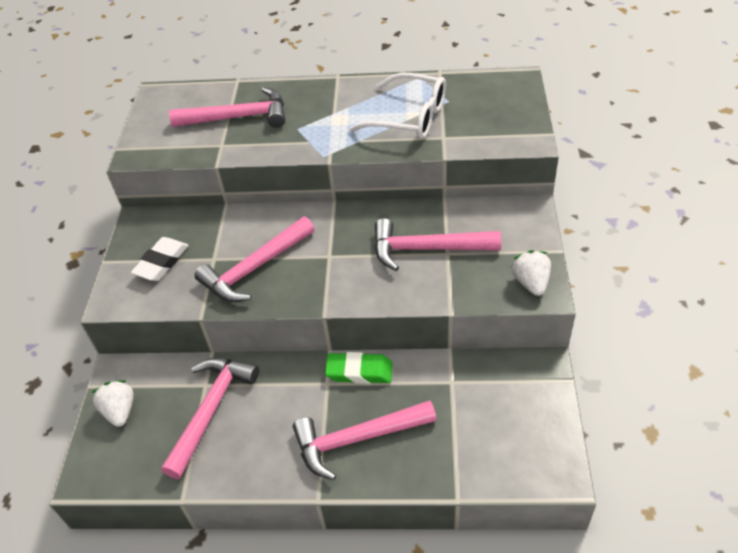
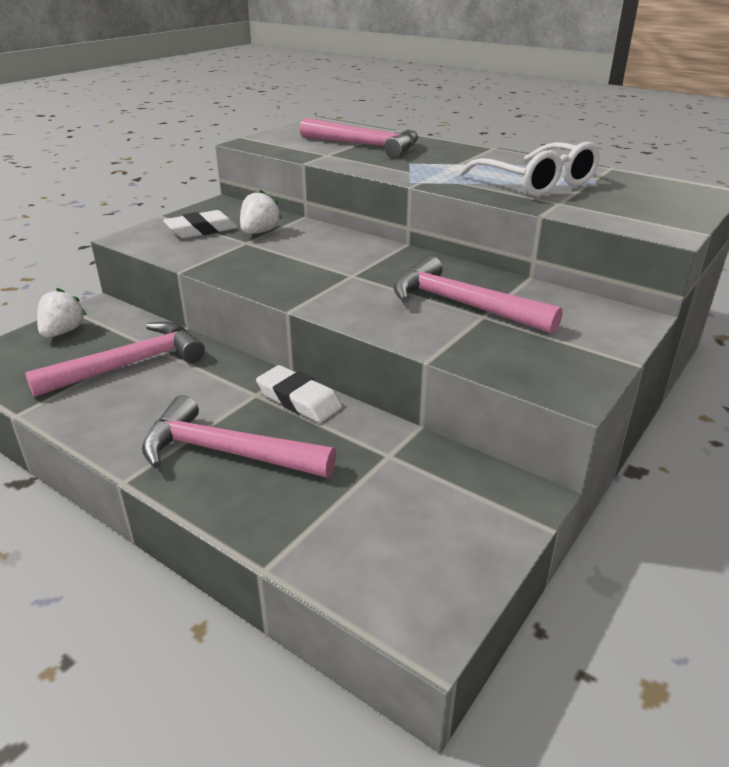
camera: 30 degrees right, 15 degrees down
pink hammer [195,216,314,302] -> none
green eraser [325,352,392,384] -> white eraser [256,365,342,423]
white strawberry [512,250,551,296] -> white strawberry moved to [240,190,282,234]

